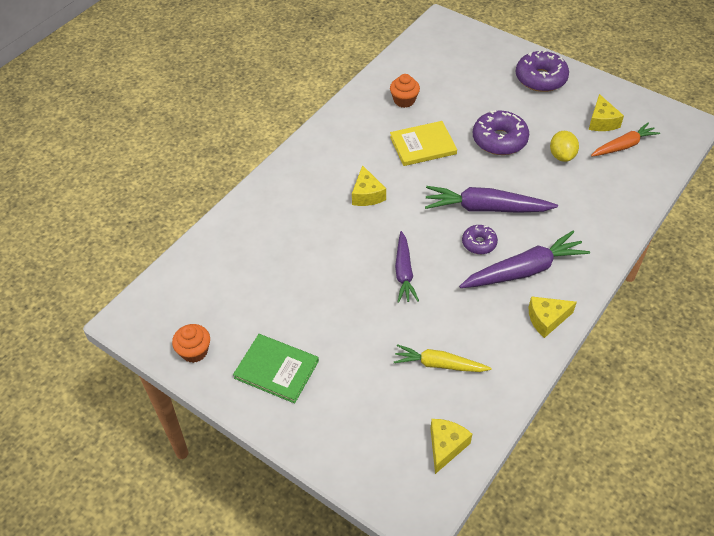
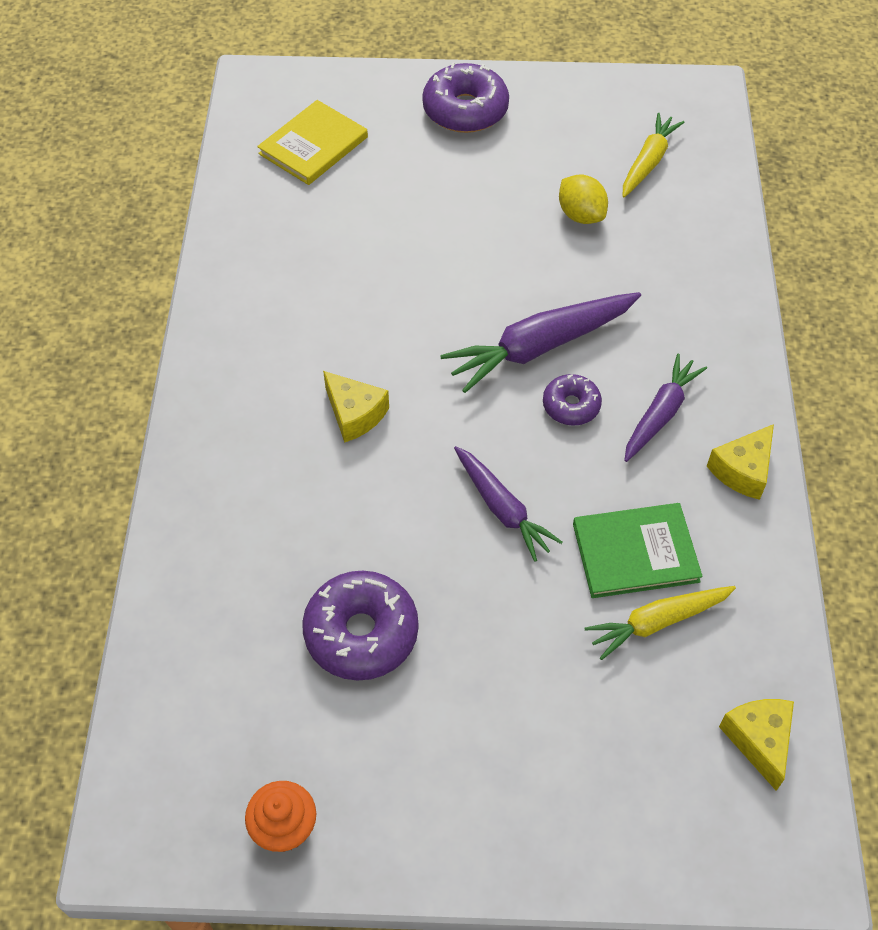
camera: 35 degrees left, 5 degrees up
green book [233,334,319,404] -> green book moved to [573,503,703,598]
orange cupcake [390,74,420,108] -> none
yellow book [390,121,457,166] -> yellow book moved to [257,100,368,185]
purple carrot [459,231,590,288] -> purple carrot [624,354,707,462], size x0.64
purple donut [473,110,529,155] -> purple donut moved to [302,571,418,681]
yellow cheese [589,94,624,131] -> none
orange carrot [591,123,660,156] -> yellow carrot [623,113,685,197]

